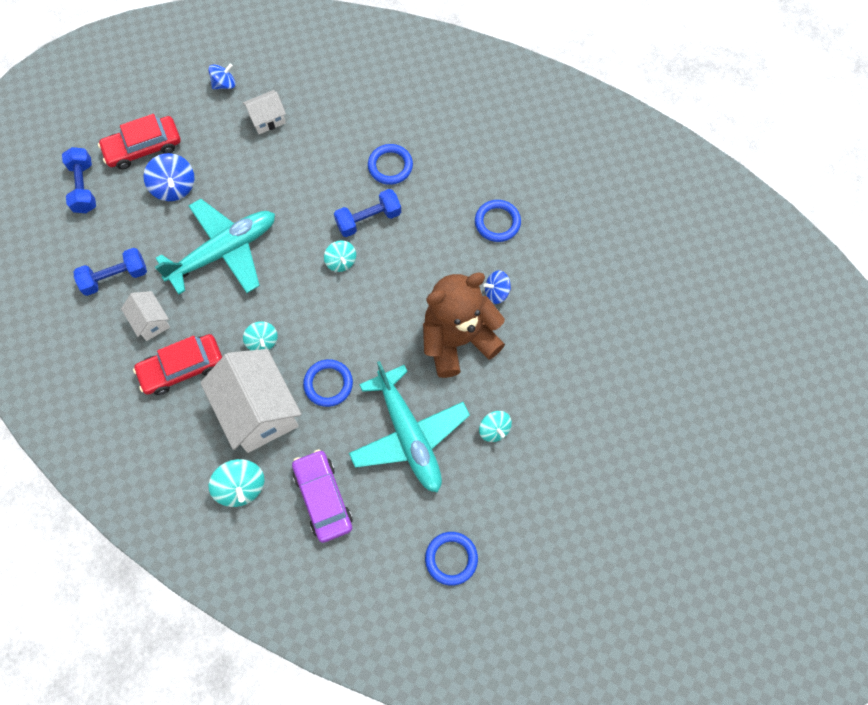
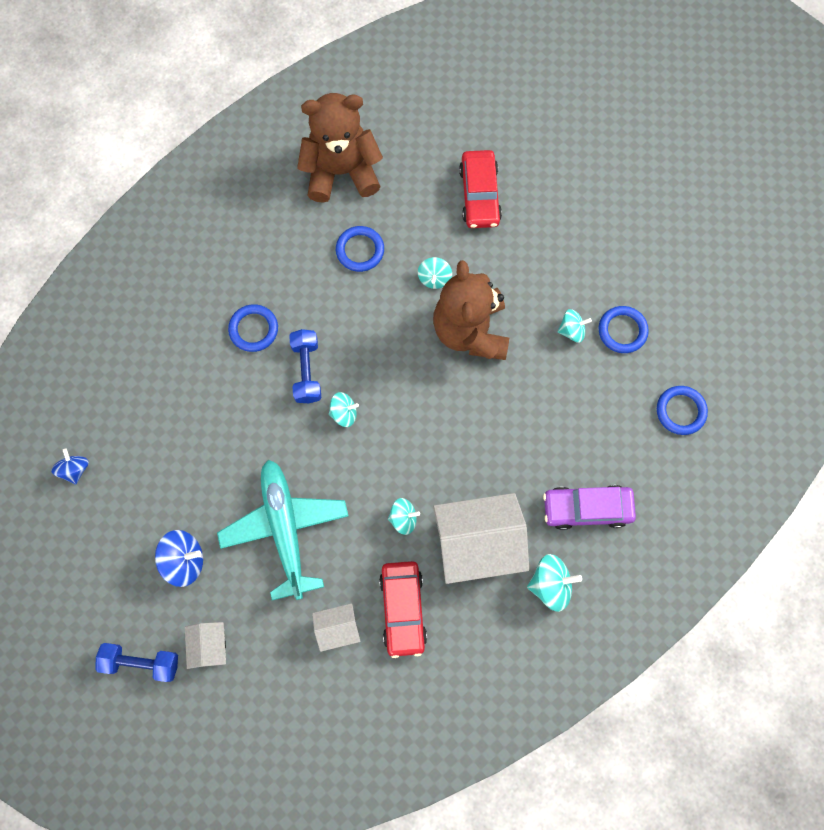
camera: 70 degrees left, 5 degrees up
blue dumbbell [74,248,147,296] -> none
red car [98,114,180,169] -> red car moved to [459,150,502,228]
white house [243,90,286,134] -> white house moved to [185,622,226,669]
blue ring [303,359,353,407] -> blue ring moved to [599,306,649,353]
turquoise plane [349,361,470,493] -> none
blue spinning top [483,270,511,304] -> turquoise spinning top [418,257,452,289]
none -> brown teddy bear [297,93,383,203]

